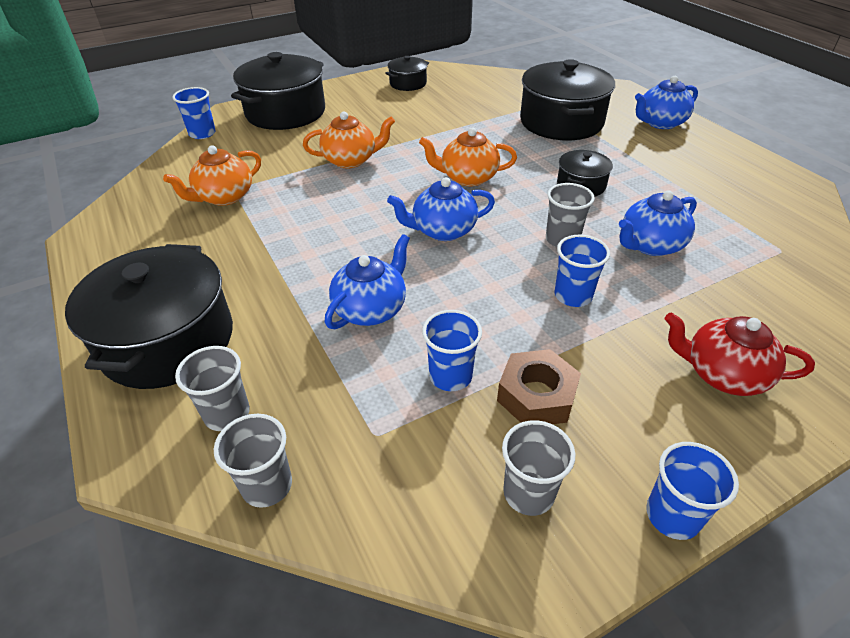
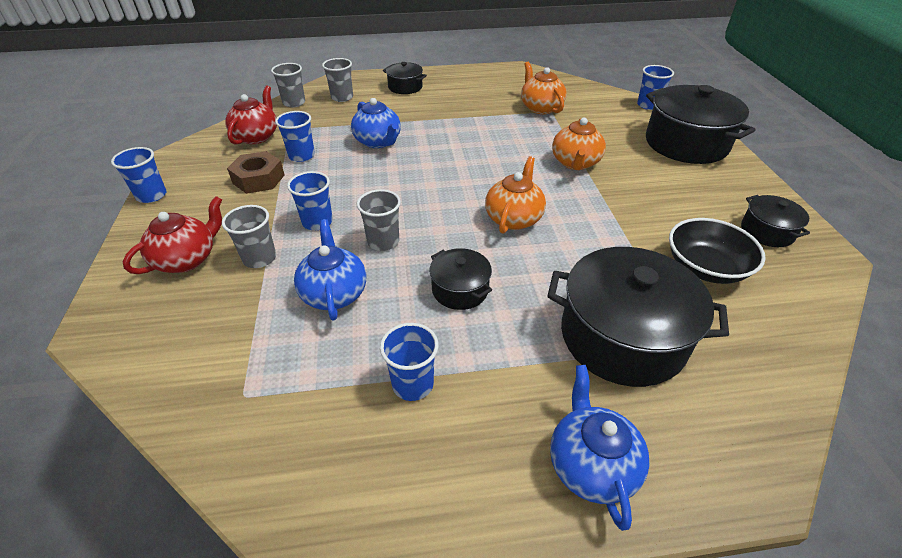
camera: 110 degrees right, 0 degrees up
black pot [65,244,233,389] -> black pot [383,62,427,94], size x0.50
blue teapot [387,177,495,241] -> none
grey cup [502,420,575,516] -> grey cup moved to [222,205,276,268]
none -> red teapot [225,86,277,145]
none -> blue cup [380,323,439,401]
none -> black bowl [669,218,766,284]

